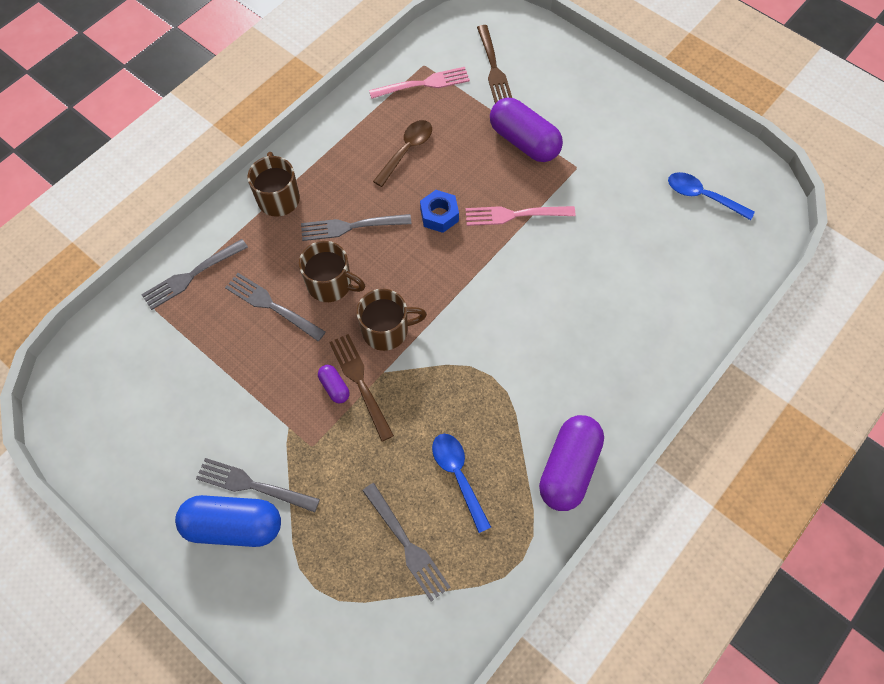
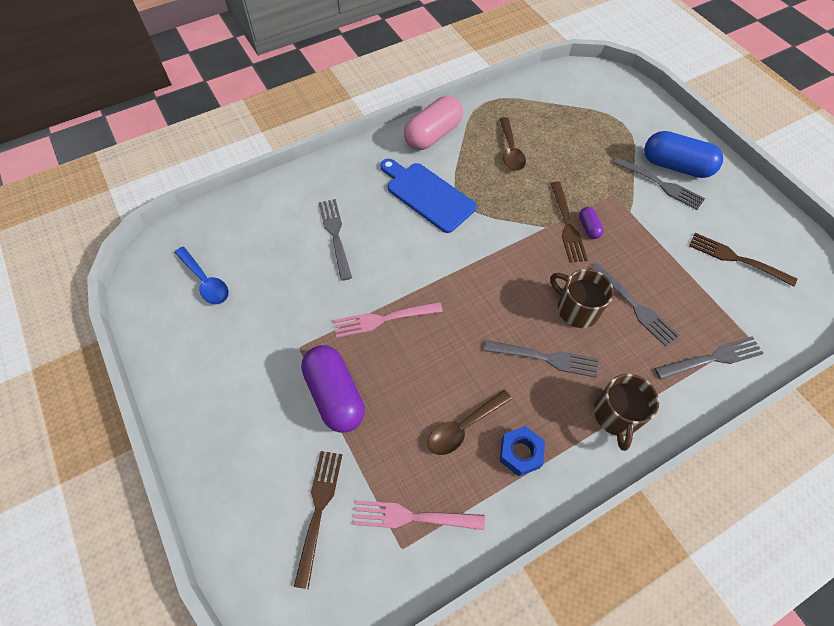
camera: 160 degrees left, 5 degrees down
brown mug [357,289,427,351] -> none
grey fork [362,483,450,601] -> grey fork moved to [318,199,352,281]
blue nut [420,190,459,233] -> blue nut moved to [500,426,545,476]
blue spoon [432,434,491,533] -> brown spoon [499,117,526,171]
pink fork [465,206,576,226] -> pink fork turned 150 degrees clockwise [333,302,443,338]
purple capsule [539,415,604,511] -> pink capsule [404,96,463,150]
none -> blue cutting board [380,159,477,233]
none -> brown fork [689,233,797,287]

